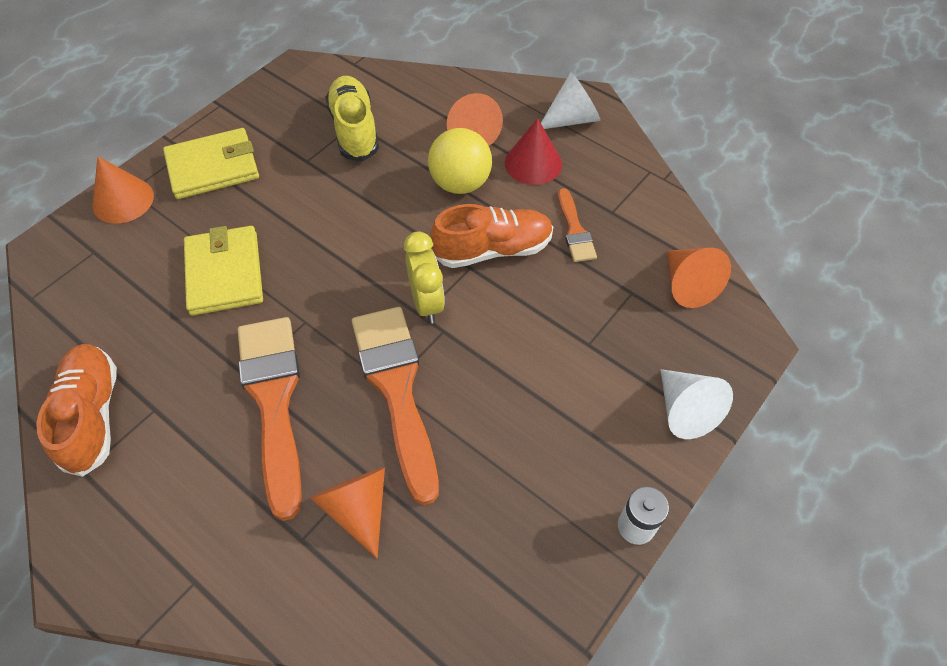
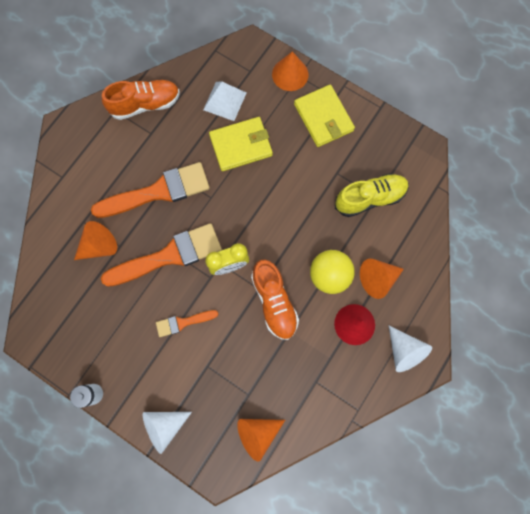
camera: 85 degrees right, 20 degrees up
orange brush [558,188,597,262] -> orange brush moved to [156,310,218,337]
none -> white pyramid [203,81,246,121]

